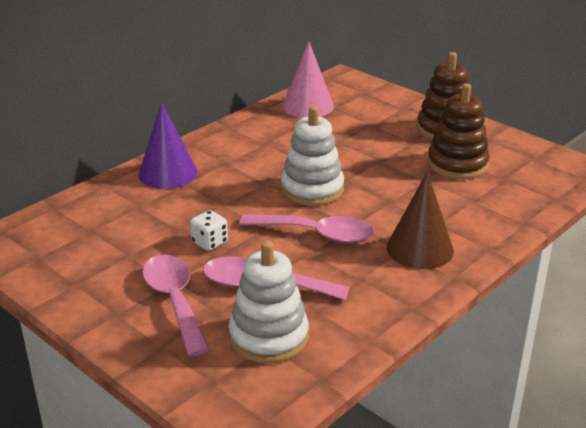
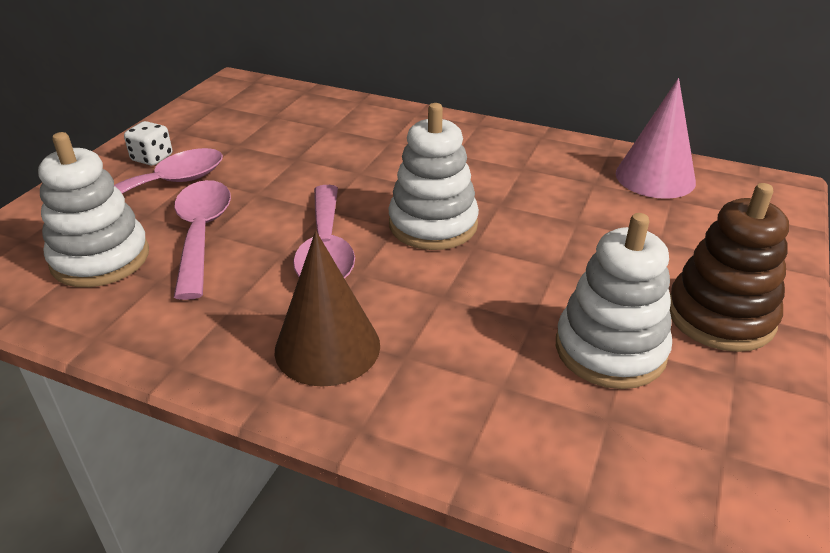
camera: 70 degrees right, 5 degrees up
purple cone [138,102,198,189] -> none
white dice [190,210,228,251] -> white dice moved to [124,121,172,166]
brown stacking toy [427,83,490,179] -> white stacking toy [556,213,672,389]

